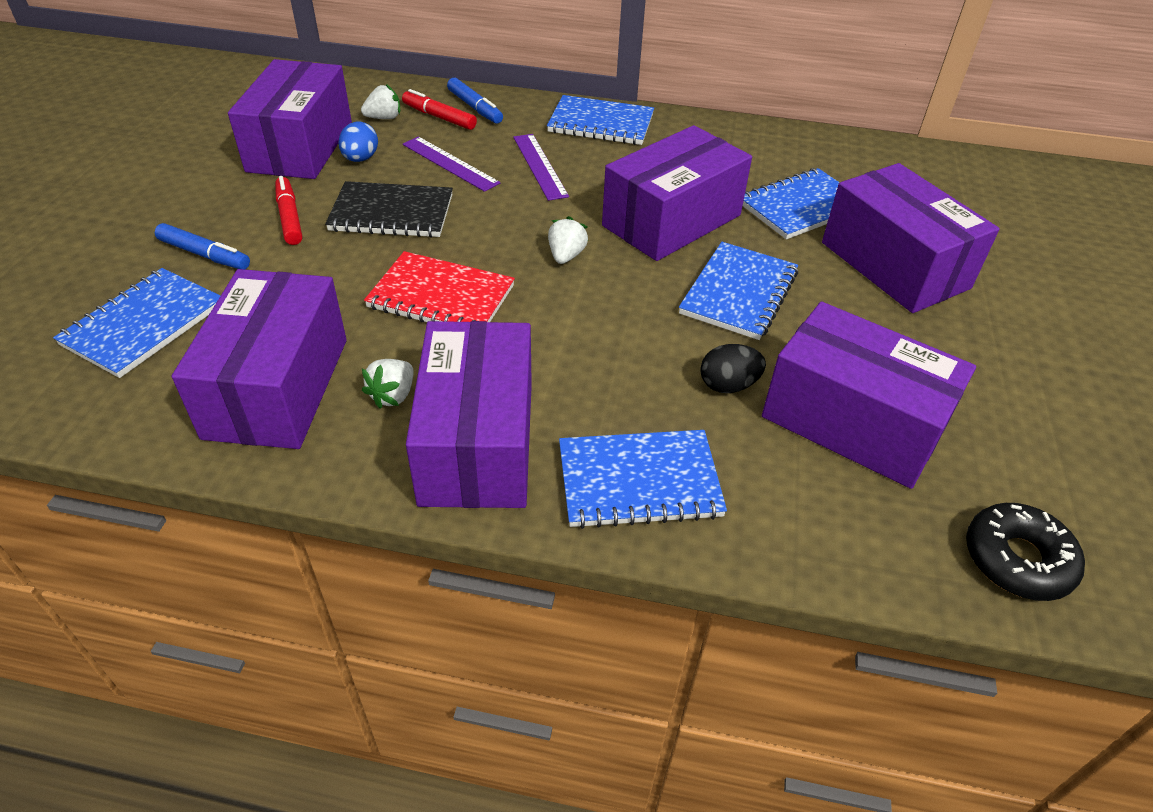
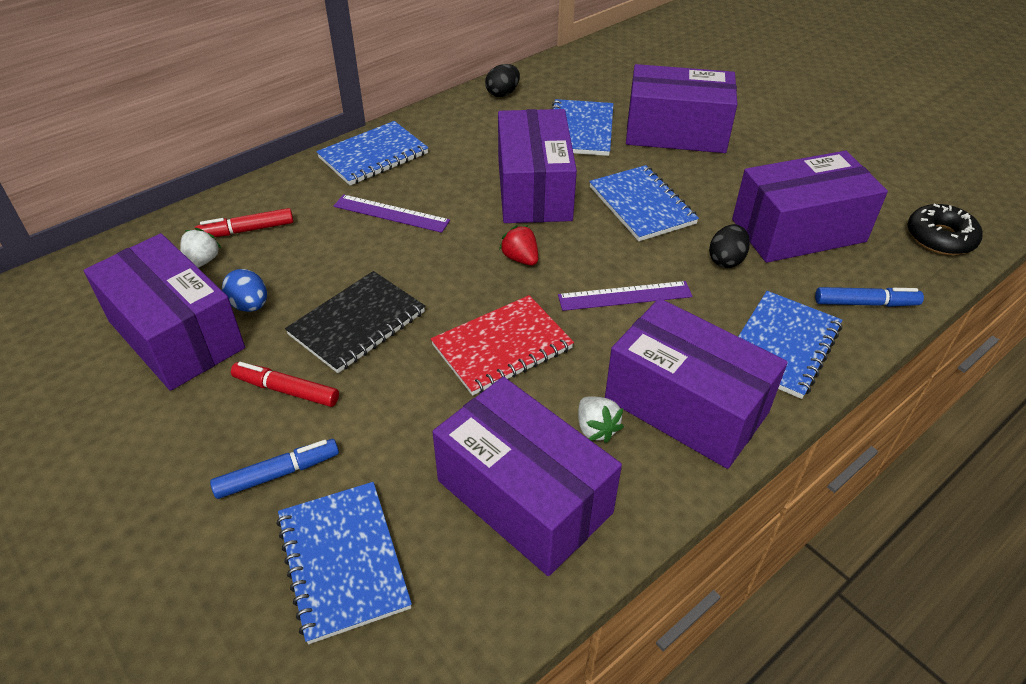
camera: 50 degrees left, 0 degrees up
purple ruler [403,136,500,192] -> purple ruler moved to [558,281,692,311]
blue marker [447,78,503,124] -> blue marker moved to [815,287,924,307]
white strawberry [548,216,588,264] -> red strawberry [499,225,538,265]
none -> black egg [485,64,520,97]

